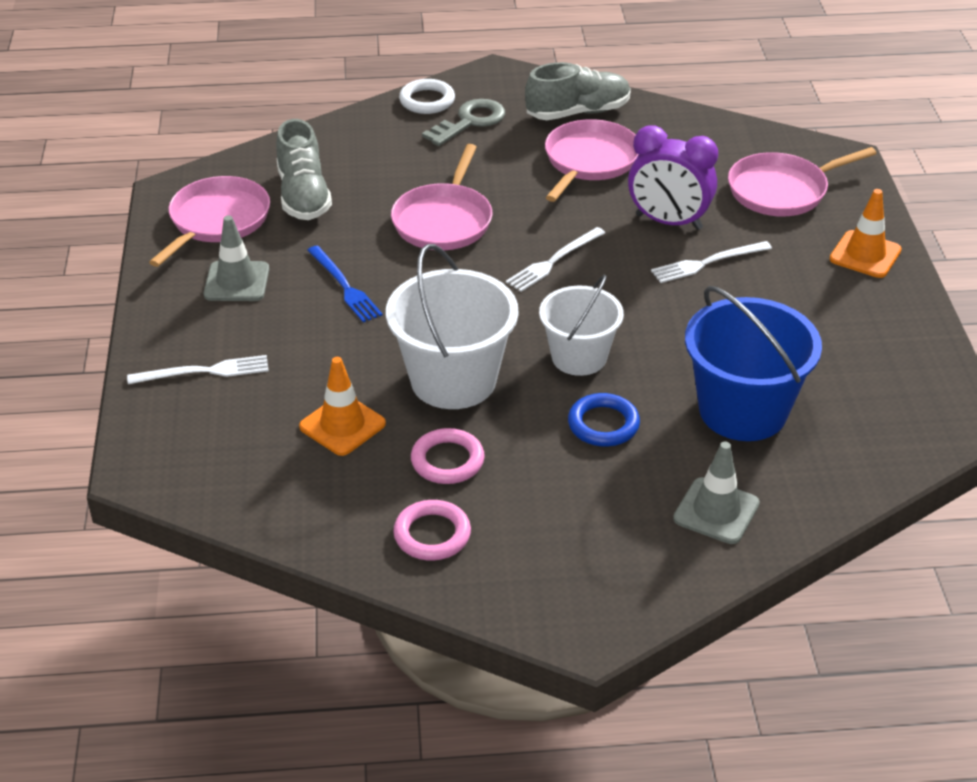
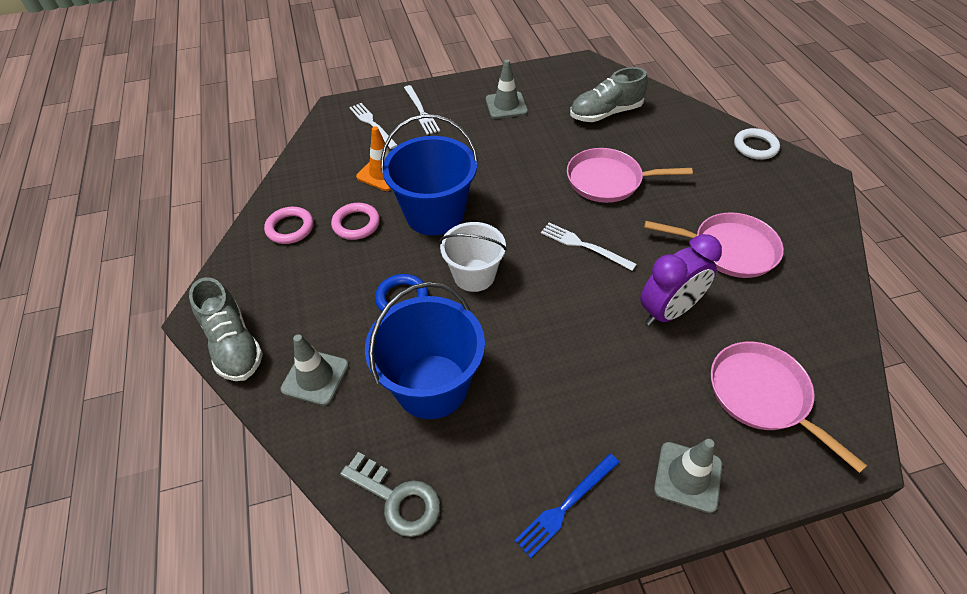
camera: 80 degrees right, 10 degrees up
pink pan [149,176,270,267] -> none
blue fork [307,245,383,323] -> blue fork moved to [514,453,620,558]
white bucket [386,244,518,409] -> blue bucket [381,114,478,235]
grey key [422,99,505,146] -> grey key moved to [340,452,440,537]
grey shoe [525,62,631,120] -> grey shoe moved to [189,277,263,381]
purple clock [628,125,718,230] -> purple clock turned 135 degrees counterclockwise [640,234,722,326]
white fork [651,241,772,283] -> white fork moved to [349,103,398,149]
orange traffic cone [830,189,902,278] -> grey traffic cone [654,439,722,513]

